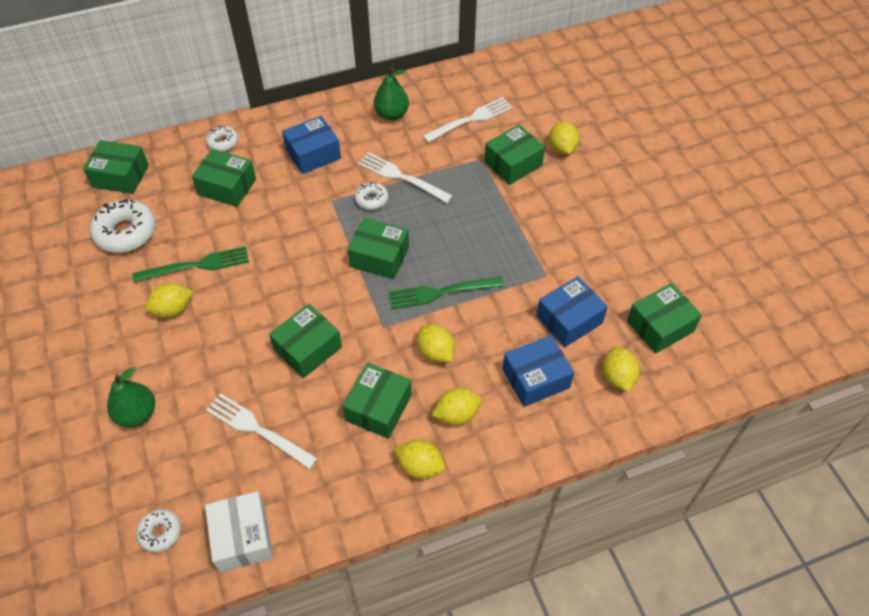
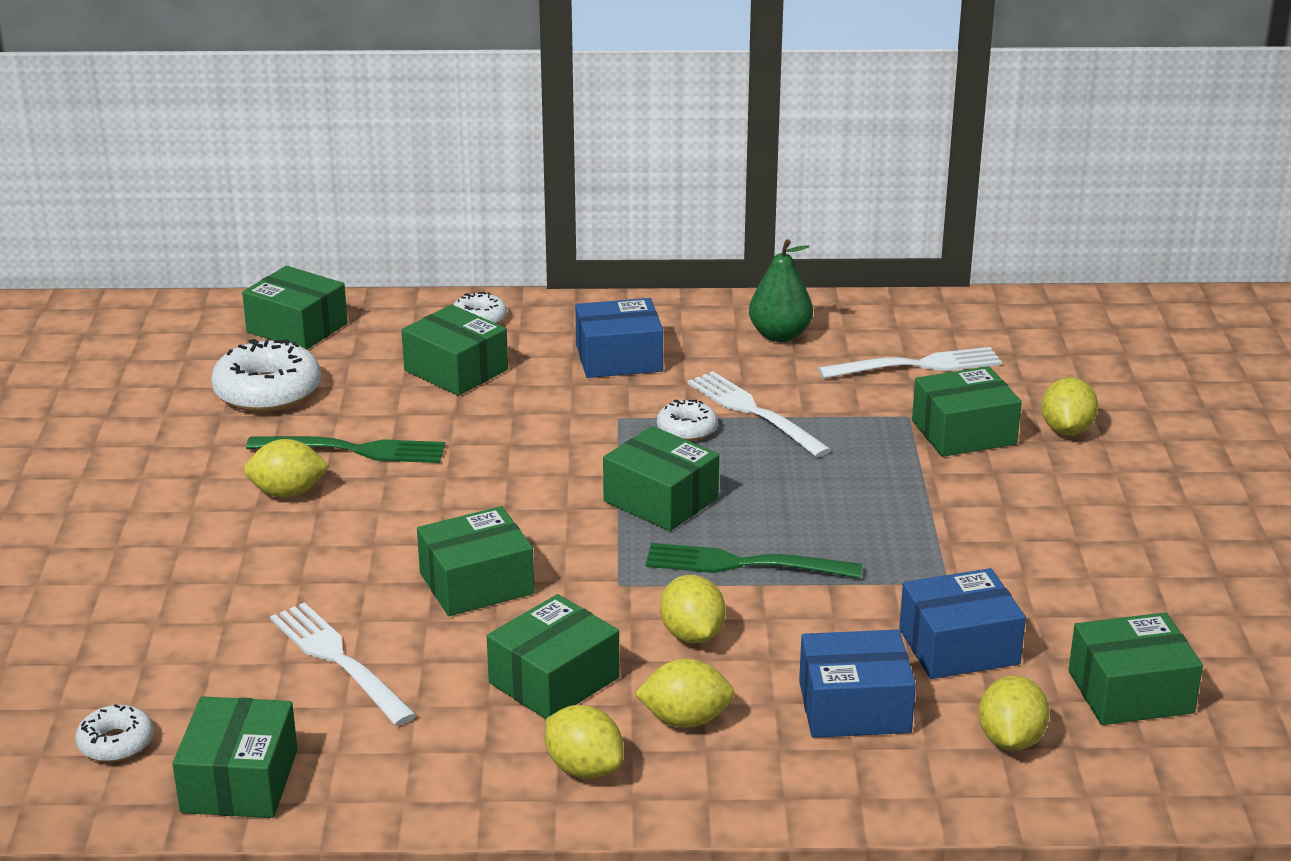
camera: 20 degrees right, 25 degrees down
green pear [107,367,155,427] -> none
white box [205,491,273,572] -> green box [172,696,298,818]

